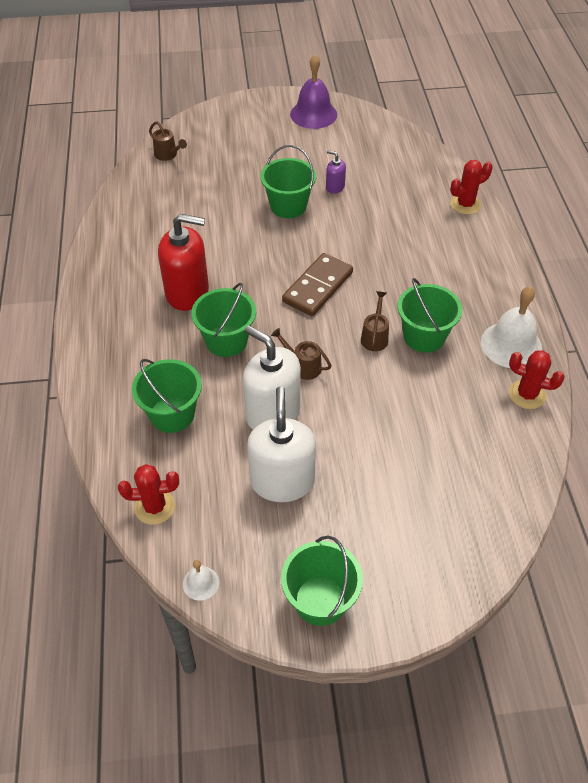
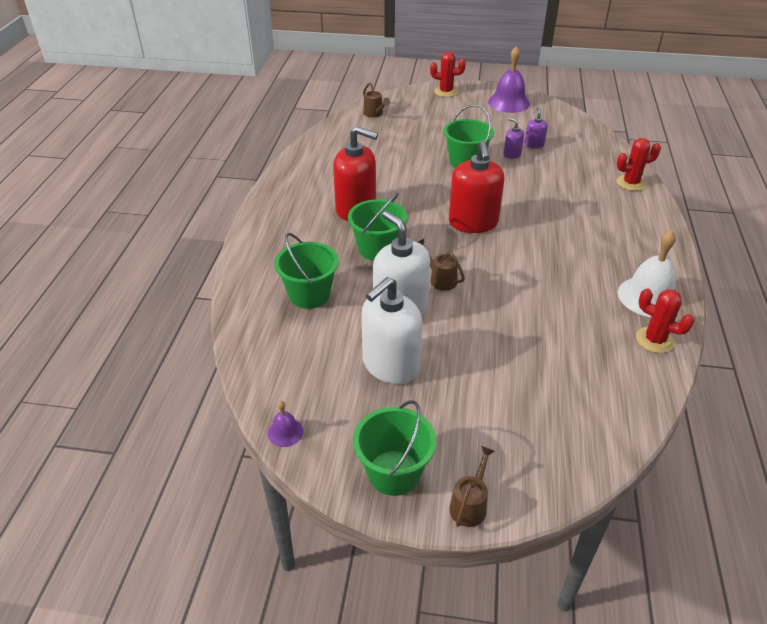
camera: 15 degrees right, 10 degrees down
red cactus [118,464,179,525] -> red cactus moved to [430,51,466,97]
white bell [183,560,219,601] -> purple bell [268,401,304,447]
white soap dispenser [247,386,316,502] -> white soap dispenser turned 150 degrees counterclockwise [361,277,422,384]
brown domino [282,253,353,316] -> red soap dispenser [449,141,504,233]
brown watering can [361,291,389,351] -> brown watering can moved to [449,446,495,527]
green bucket [398,278,462,353] -> none
none -> purple soap dispenser [525,107,548,148]

